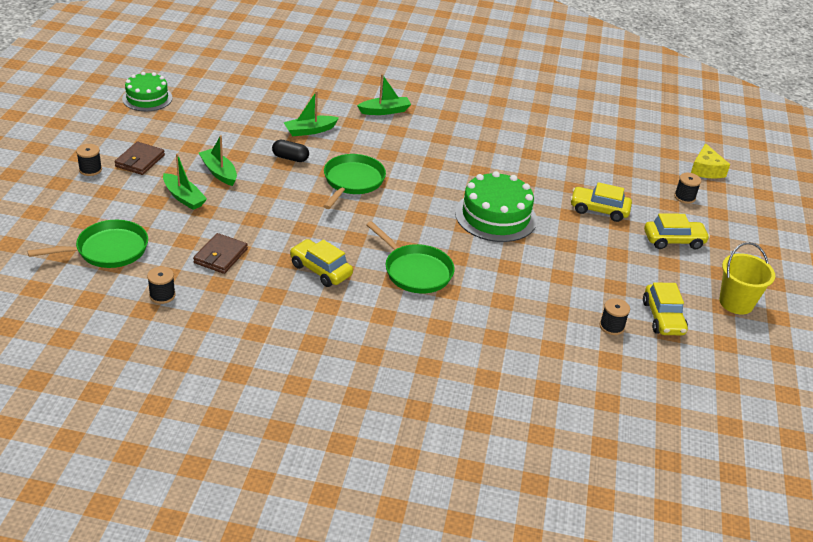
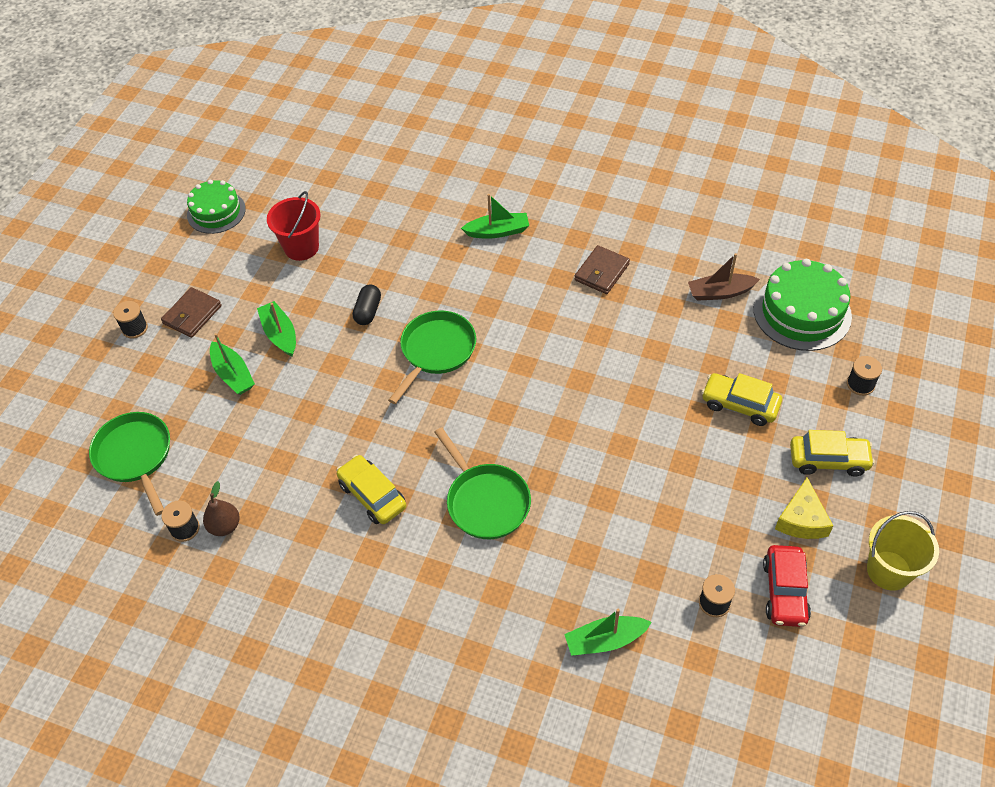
camera: 15 degrees right, 15 degrees up
green pan [28,220,148,268] -> green pan turned 105 degrees counterclockwise [89,412,170,516]
brown wallet [193,233,248,274] -> brown wallet moved to [575,245,630,294]
black capsule [272,140,309,162] -> black capsule turned 75 degrees clockwise [353,285,381,325]
green boat [283,91,339,136] -> green boat moved to [564,609,652,656]
green cake [455,171,537,242] -> green cake moved to [753,259,852,351]
yellow car [643,282,688,335] -> red car [763,545,811,627]
yellow cheese [691,143,730,179] -> yellow cheese moved to [775,477,833,539]
none -> brown pear [203,481,240,536]
none -> red bucket [267,191,321,261]
none -> brown boat [688,253,760,301]

